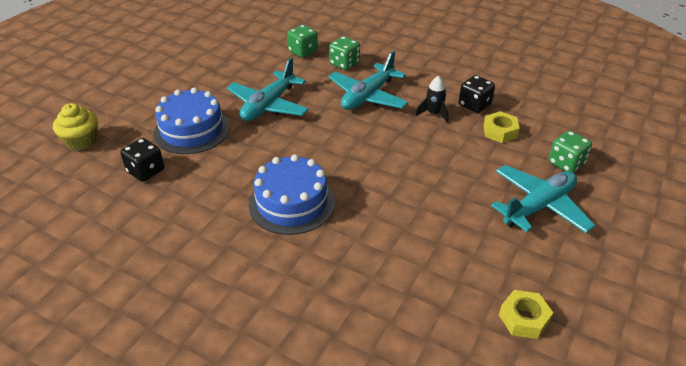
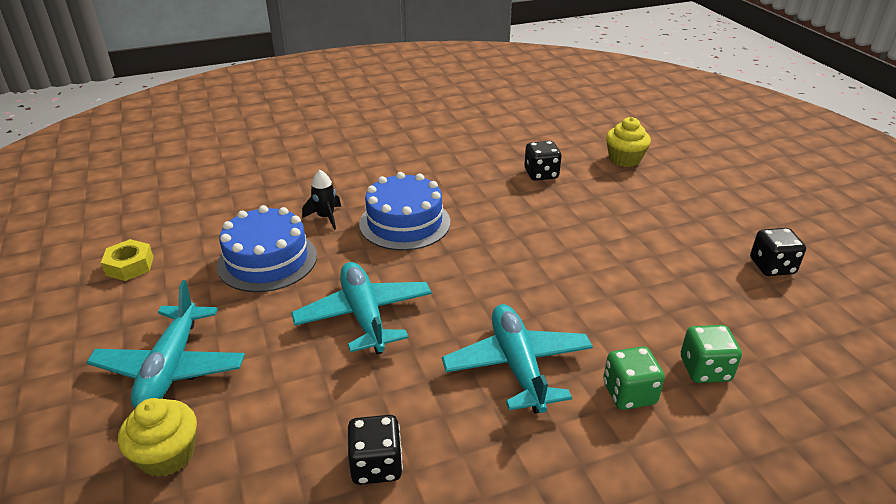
camera: 130 degrees right, 5 degrees down
blue cake [154,87,230,154] -> blue cake moved to [217,205,317,292]
turquoise plane [227,57,309,121] -> turquoise plane moved to [291,262,432,354]
black rocket [415,76,449,123] -> black rocket moved to [302,170,341,230]
yellow nut [484,111,520,143] -> none
green dice [548,130,592,173] -> yellow cupcake [118,398,197,477]
none -> black dice [750,228,806,276]

